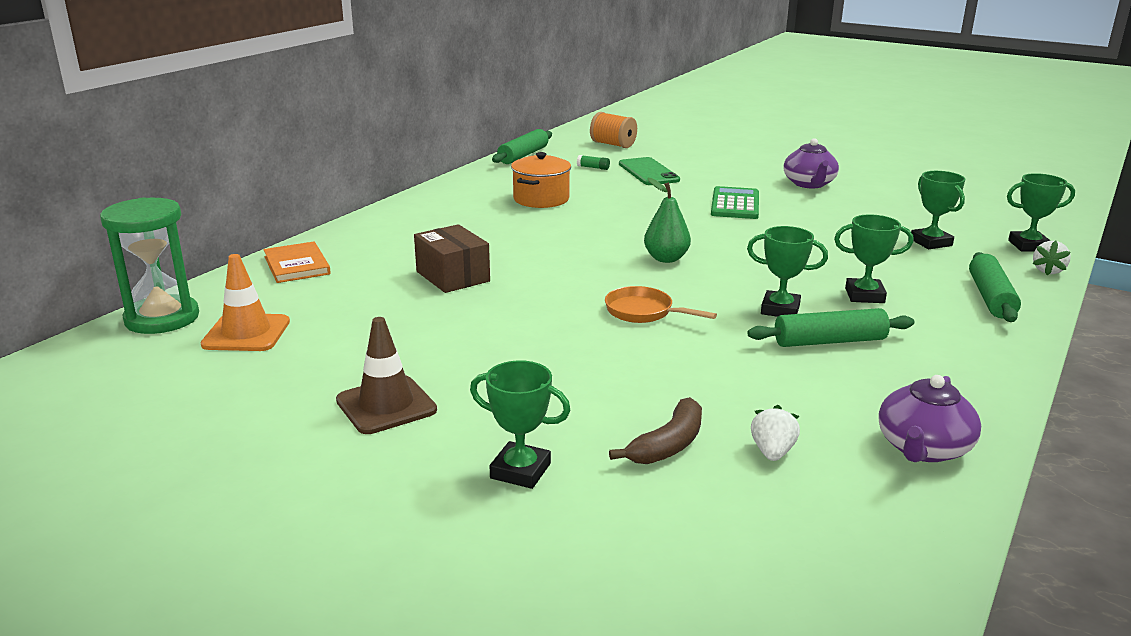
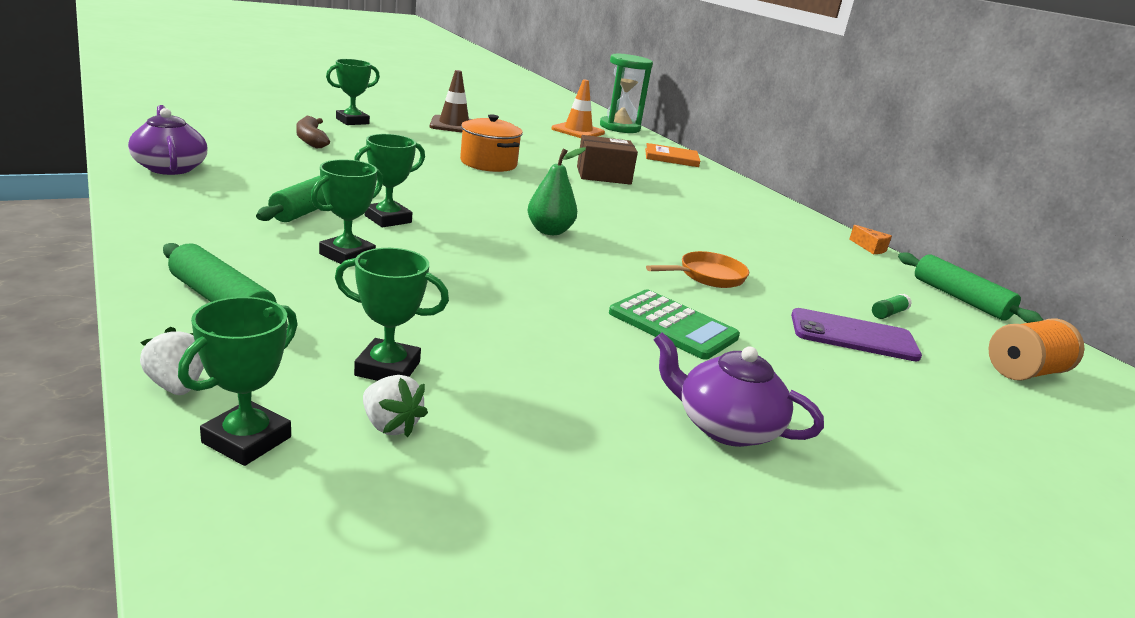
camera: 115 degrees right, 0 degrees up
orange pot [511,152,571,208] -> orange pot moved to [460,114,523,172]
orange pan [605,286,717,323] -> orange pan moved to [646,251,749,288]
green phone [619,157,680,185] -> purple phone [791,308,922,361]
white strawberry [751,405,800,461] -> white strawberry moved to [363,375,428,437]
none -> orange cheese [849,225,892,254]

